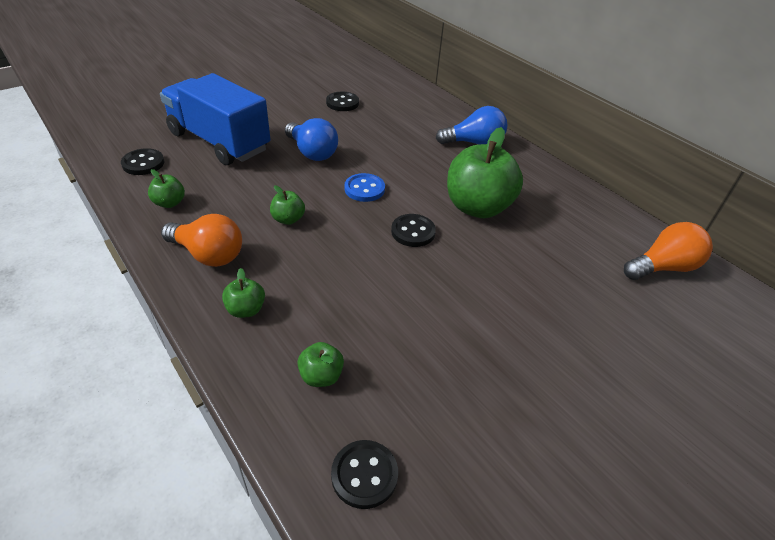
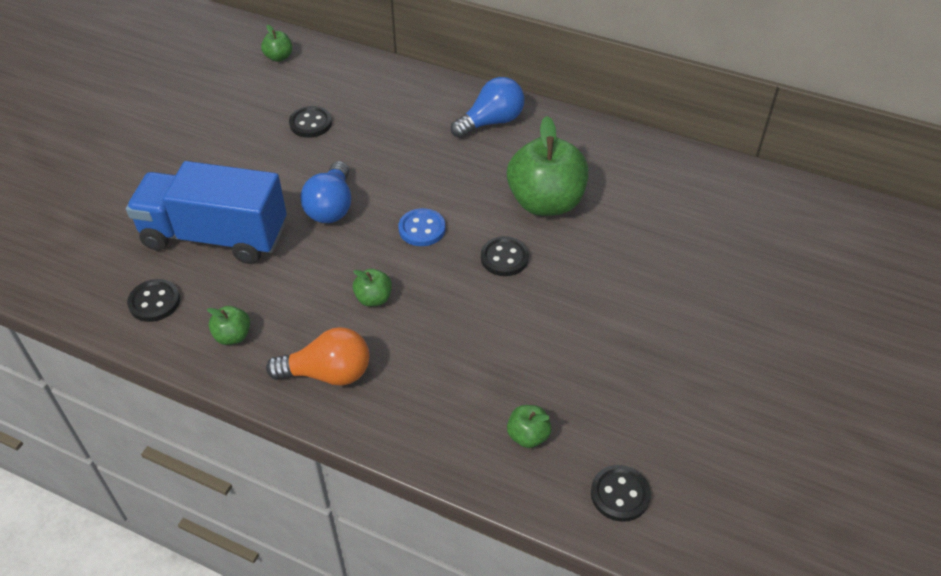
camera: 25 degrees left, 5 degrees up
green apple [222,268,265,318] -> green apple moved to [261,25,292,62]
blue light bulb [285,118,338,161] -> blue light bulb turned 75 degrees clockwise [300,161,351,223]
orange light bulb [624,222,713,280] -> none

